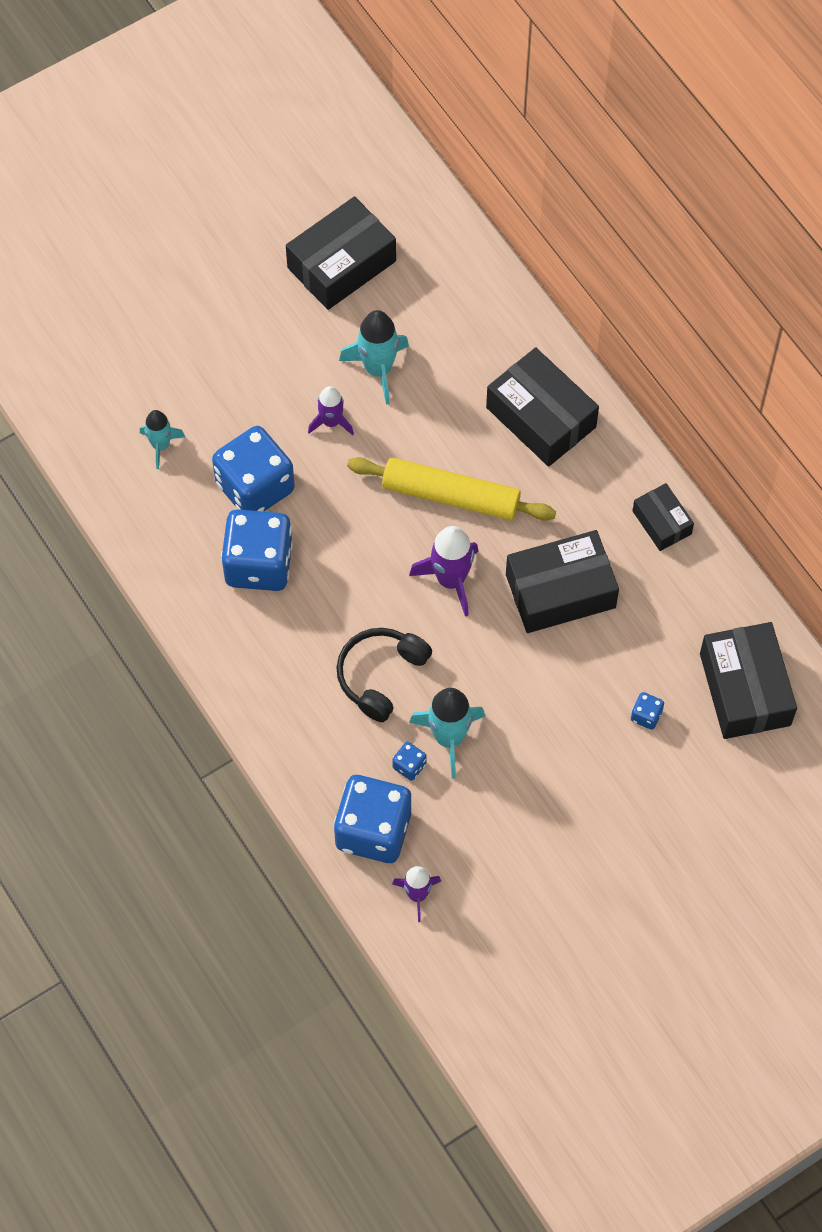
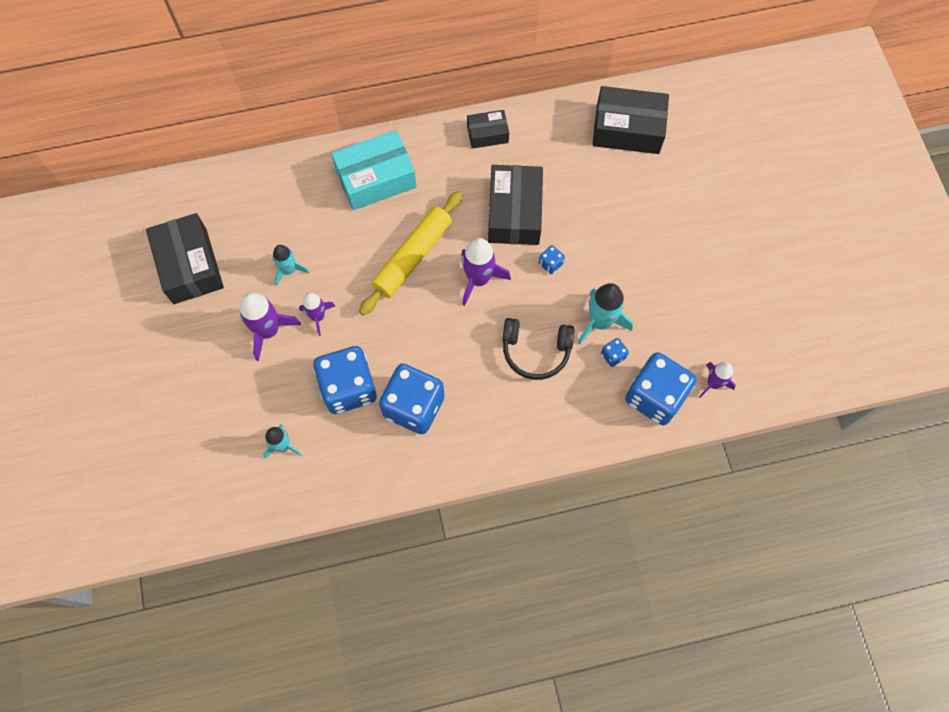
camera: 70 degrees left, 5 degrees up
black headphones [336,628,432,722] -> black headphones turned 45 degrees counterclockwise [502,318,574,380]
turquoise rocket [339,310,409,405] -> turquoise rocket [273,245,309,286], size x0.63
black box [486,347,599,467] -> turquoise box [331,130,417,210]
blue dice [631,692,664,730] -> blue dice moved to [539,245,565,274]
none -> purple rocket [240,293,301,361]

